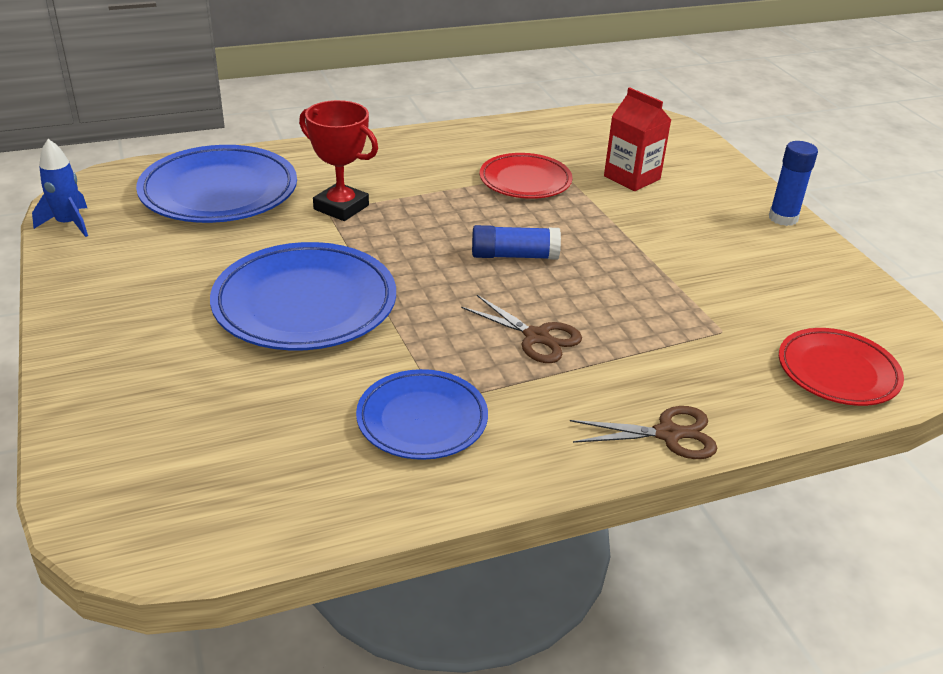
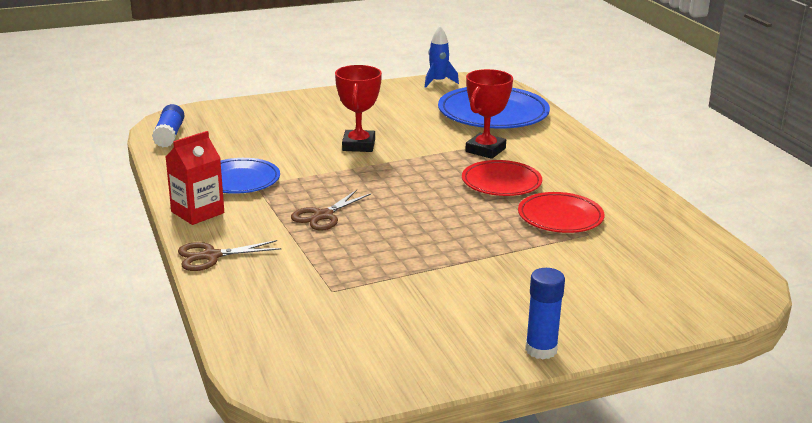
camera: 90 degrees right, 10 degrees down
blue plate [210,242,396,350] -> red trophy [335,65,382,152]
blue glue stick [472,225,561,260] -> blue glue stick moved to [152,104,184,147]
brown scissors [570,406,717,459] -> brown scissors turned 75 degrees clockwise [178,240,281,271]
red carton [604,87,671,191] -> red carton moved to [166,131,224,225]
red plate [779,328,904,406] -> red plate moved to [462,160,542,196]

